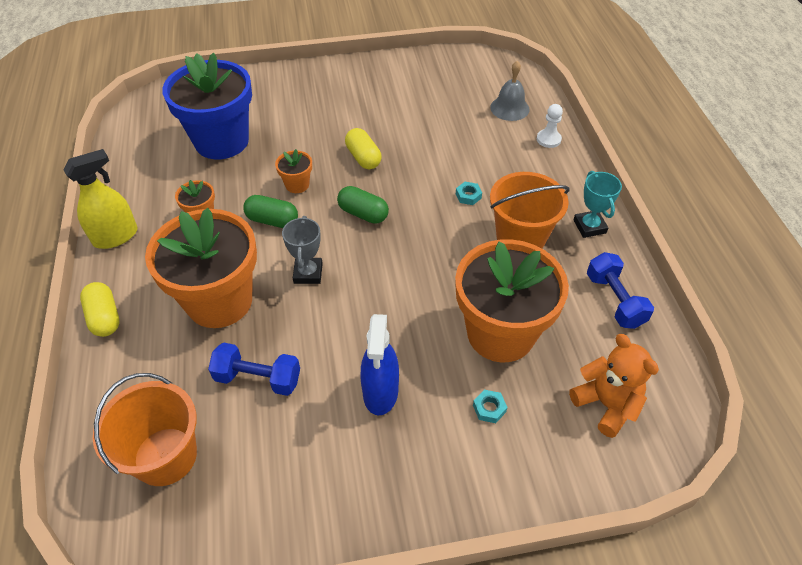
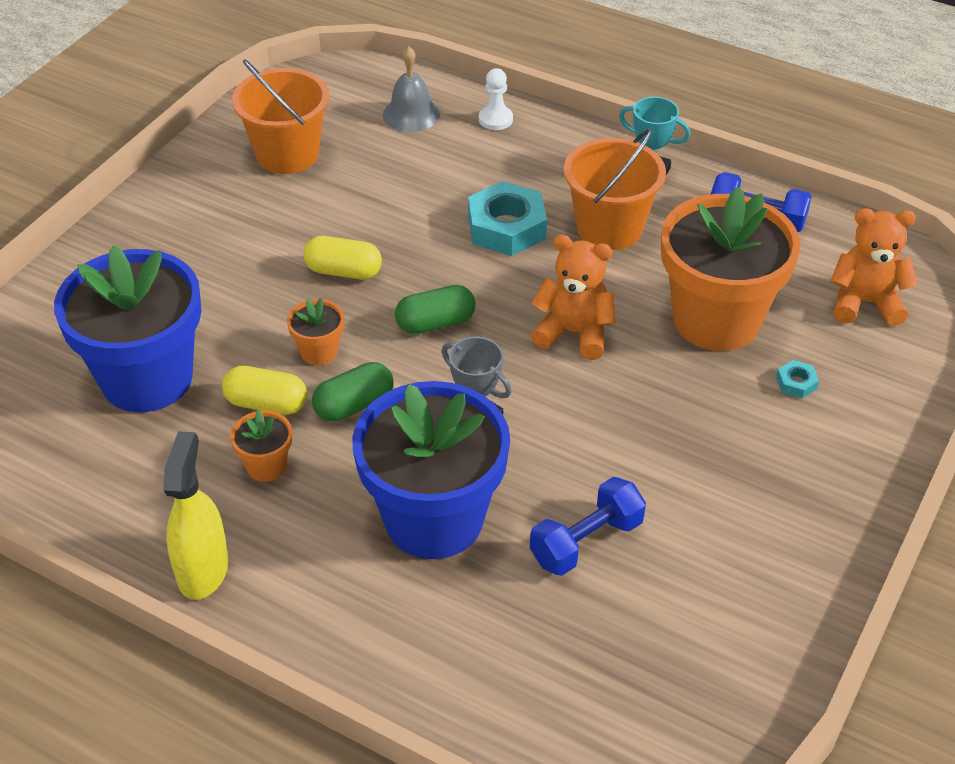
camera: 50 degrees left, 5 degrees down
yellow capsule [80,282,120,337] -> yellow capsule moved to [222,366,307,415]
orange bucket [93,373,197,486] -> orange bucket moved to [232,59,329,174]
orange flower pot [145,208,257,328] -> blue flower pot [352,381,510,559]
blue spray bottle [360,314,399,415] -> none
turquoise nut [456,182,482,205] -> turquoise nut [468,181,547,256], size x2.26
none -> orange teddy bear [531,235,616,360]

